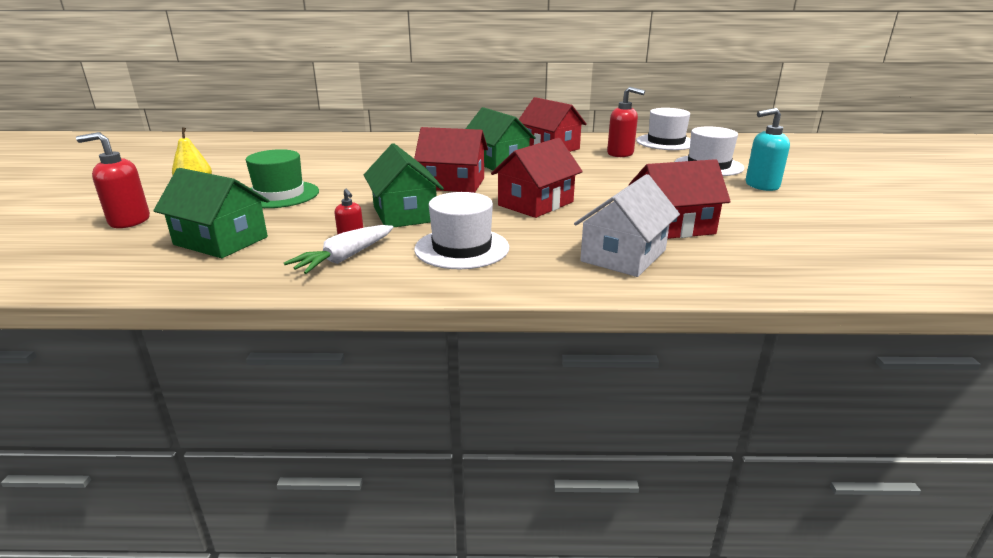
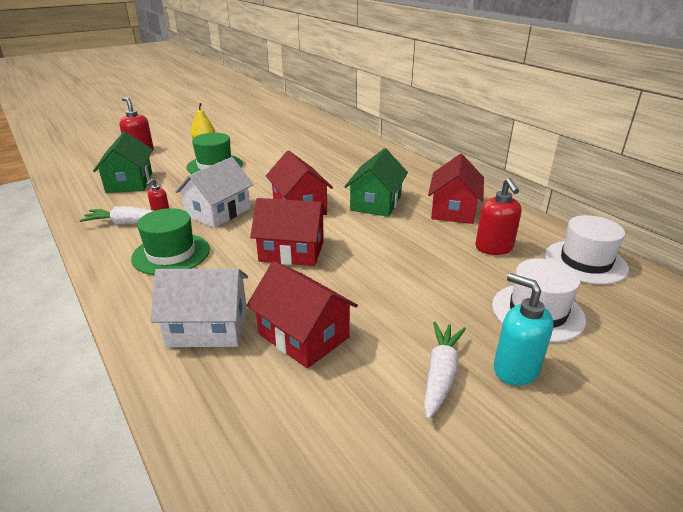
camera: 55 degrees right, 5 degrees up
green house [364,143,444,228] -> white house [175,157,254,228]
white hat [414,192,509,269] -> green hat [131,208,210,275]
none -> white carrot [424,321,466,419]

